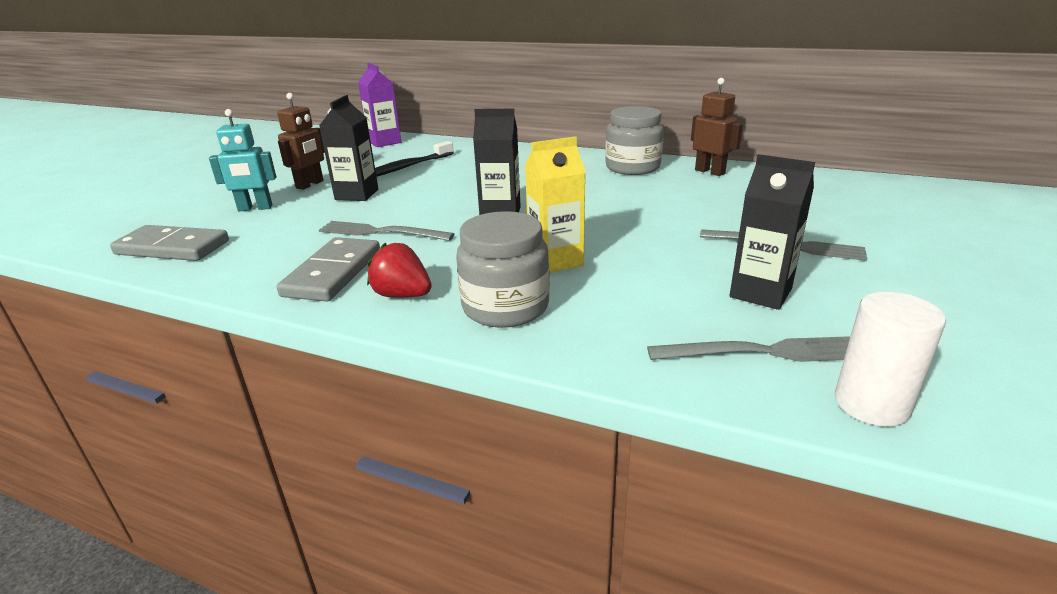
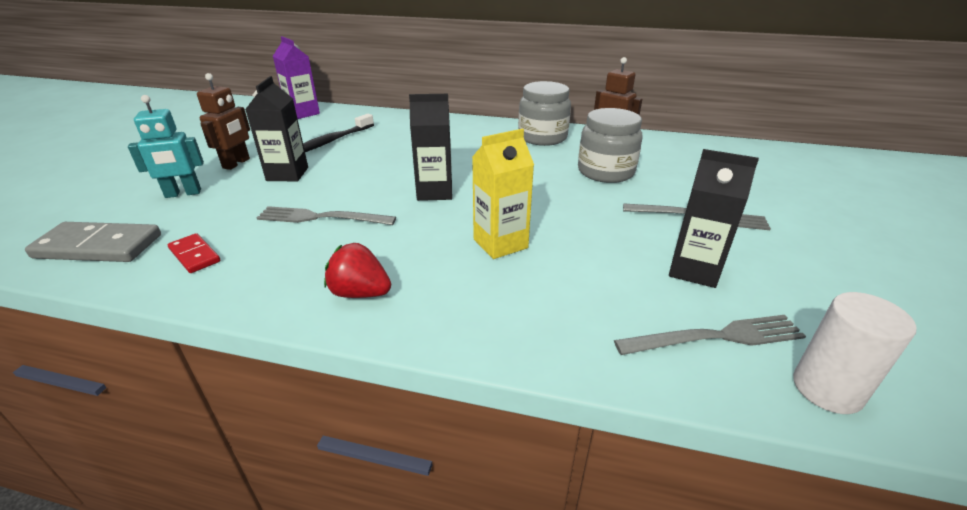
camera: 10 degrees left, 5 degrees up
grey domino [276,237,380,302] -> none
grey jar [456,211,550,328] -> grey jar moved to [578,108,642,183]
none -> red domino [168,233,221,273]

